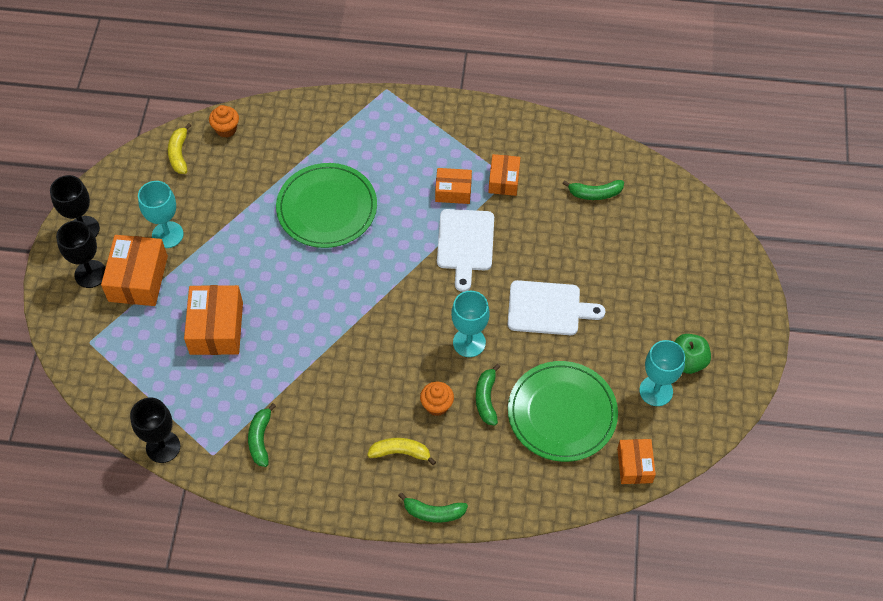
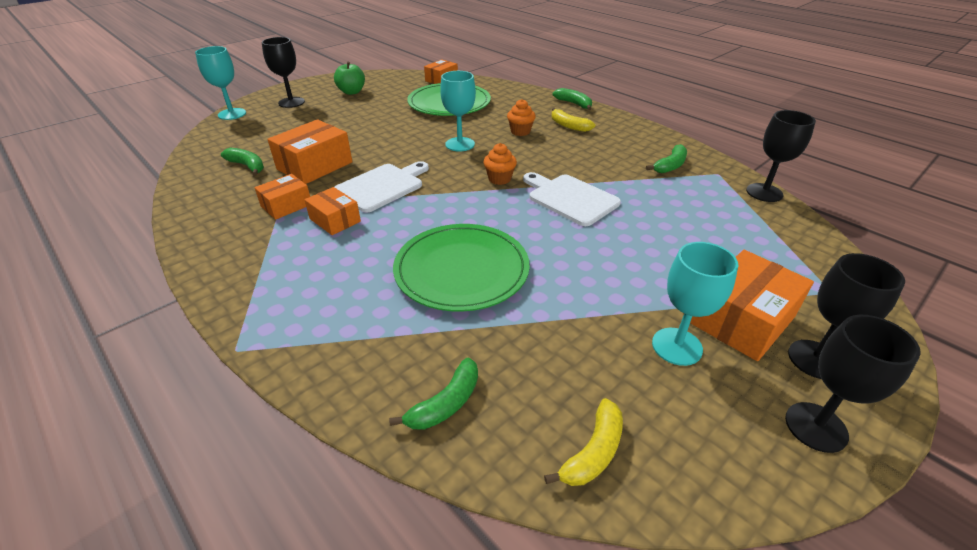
camera: 140 degrees left, 20 degrees down
orange box [184,285,243,355] -> orange box moved to [268,119,352,184]
orange cupcake [209,105,239,138] -> orange cupcake moved to [484,143,517,185]
green banana [476,364,500,426] -> green banana moved to [389,357,478,430]
white cutting board [508,280,605,335] -> white cutting board moved to [523,172,621,226]
turquoise goblet [639,340,685,406] -> turquoise goblet moved to [195,46,246,120]
none -> black goblet [262,37,305,108]

